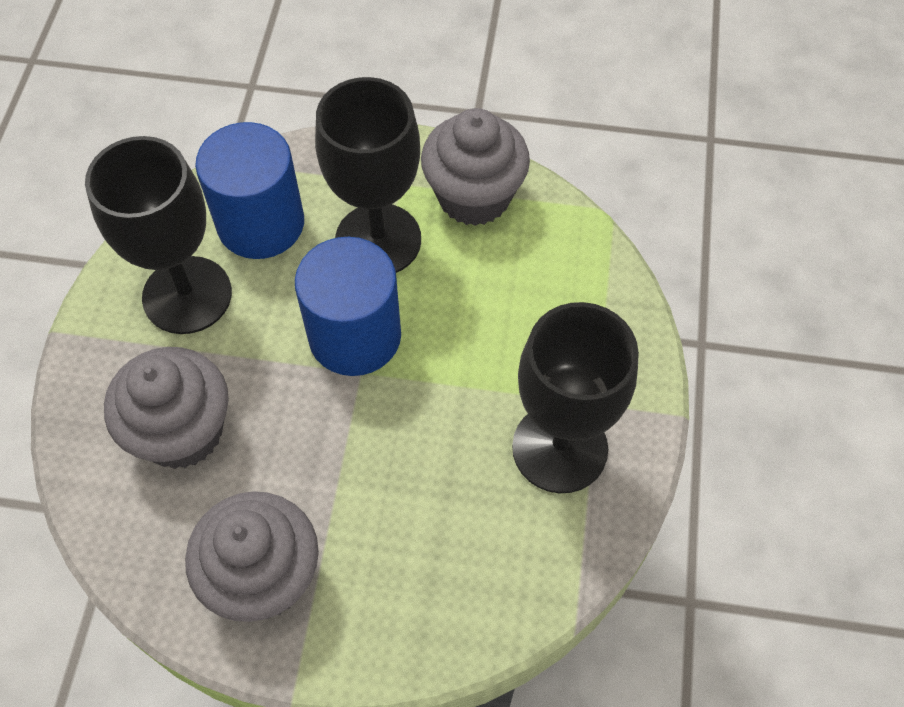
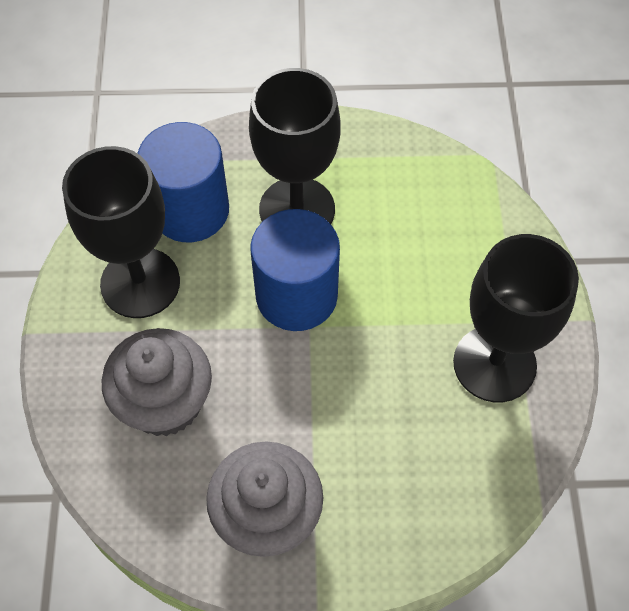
camera: 10 degrees left, 0 degrees up
grey cupcake [421,108,530,226] -> none

